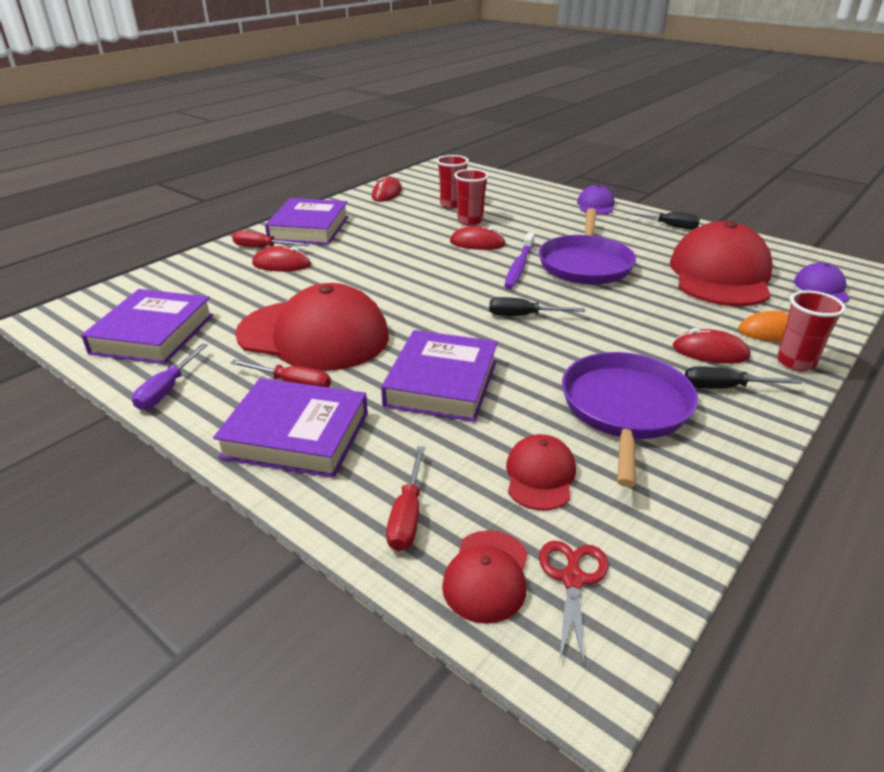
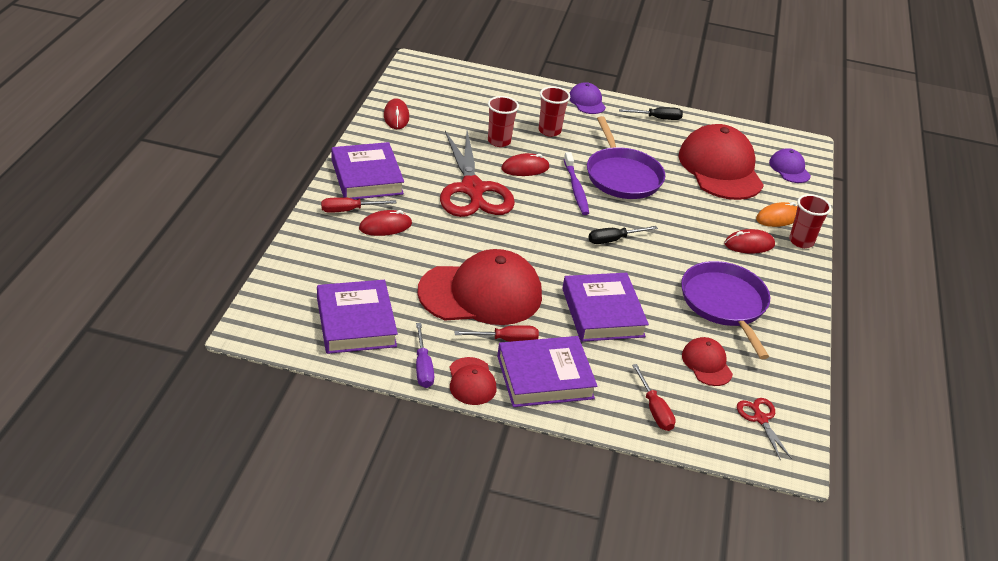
camera: 30 degrees left, 5 degrees up
red cup [436,155,469,209] -> red cup moved to [539,86,570,137]
red cap [442,530,528,624] -> red cap moved to [450,357,497,405]
black screwdriver [685,366,802,389] -> none
none -> red scissors [440,131,515,217]

